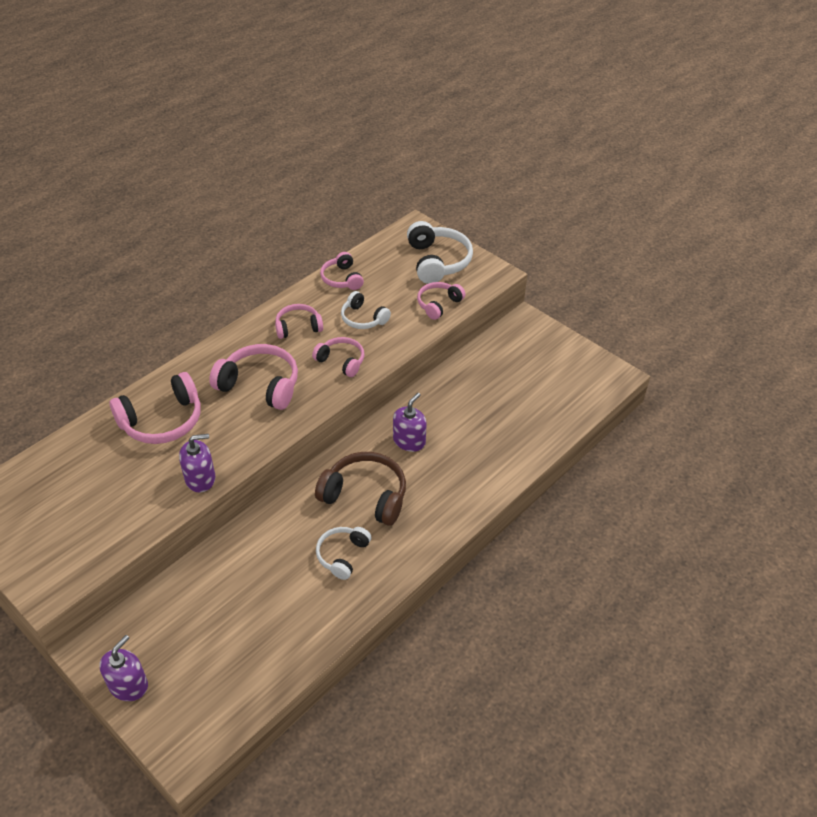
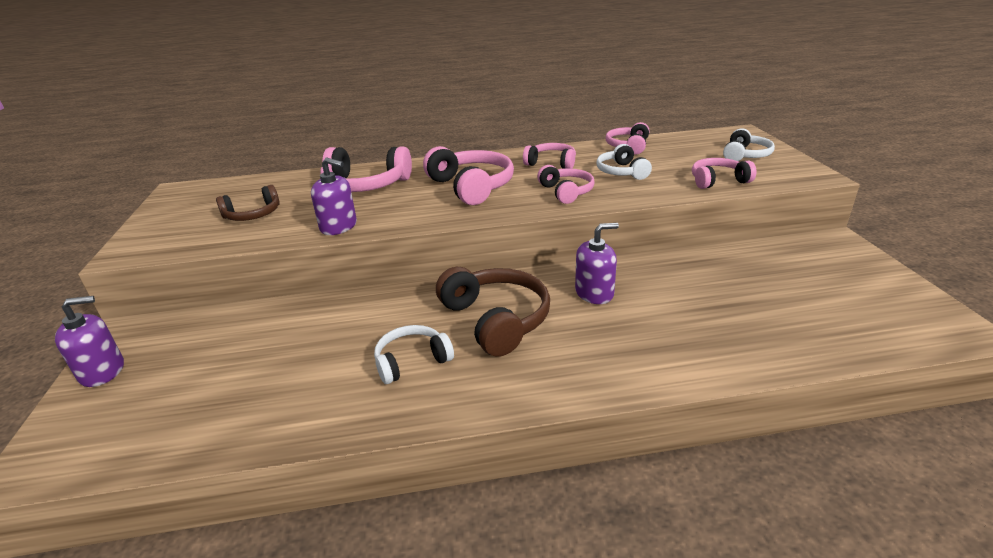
camera: 40 degrees right, 15 degrees down
white headphones [407,221,473,284] -> white headphones [723,128,775,161], size x0.61
none -> brown headphones [216,185,280,221]

